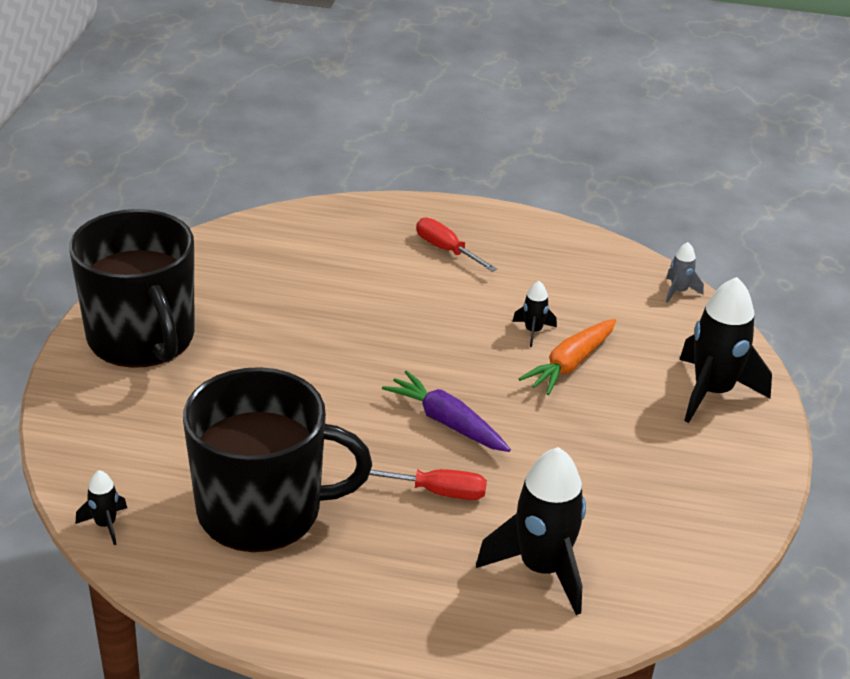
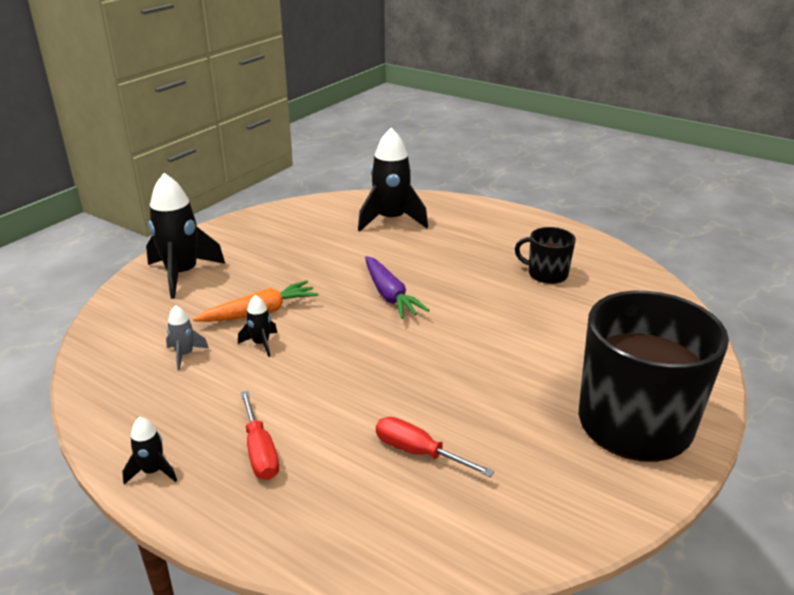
camera: 155 degrees left, 5 degrees down
black rocket [76,470,127,545] -> black rocket moved to [122,417,177,485]
black mug [183,367,372,552] -> black mug [515,227,576,284], size x0.47
red screwdriver [369,469,487,500] -> red screwdriver moved to [376,417,494,477]
grey rocket [666,242,704,303] -> grey rocket moved to [166,305,209,370]

